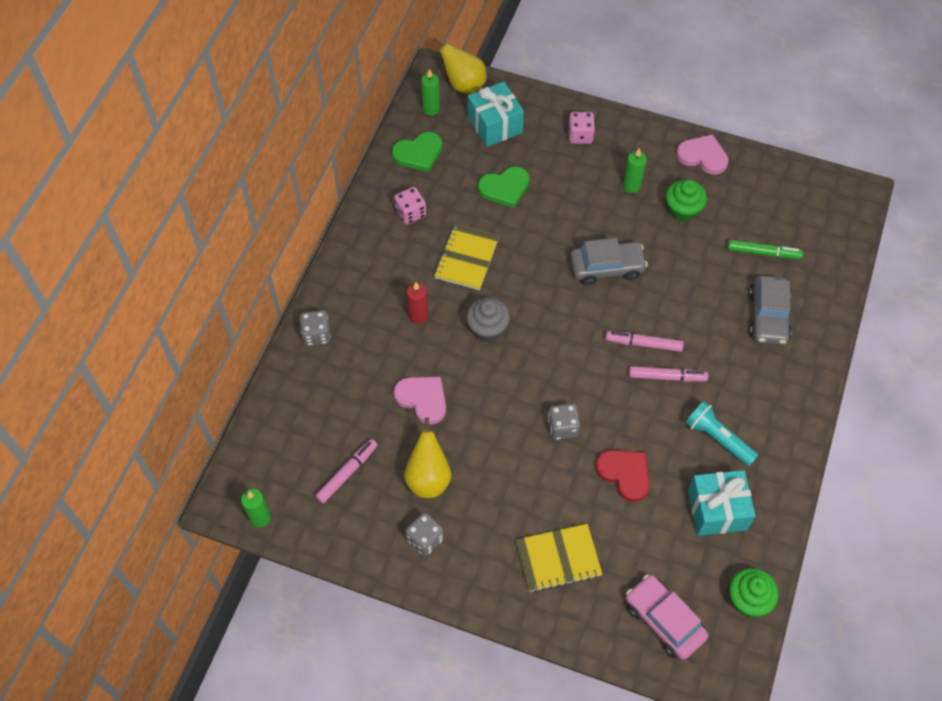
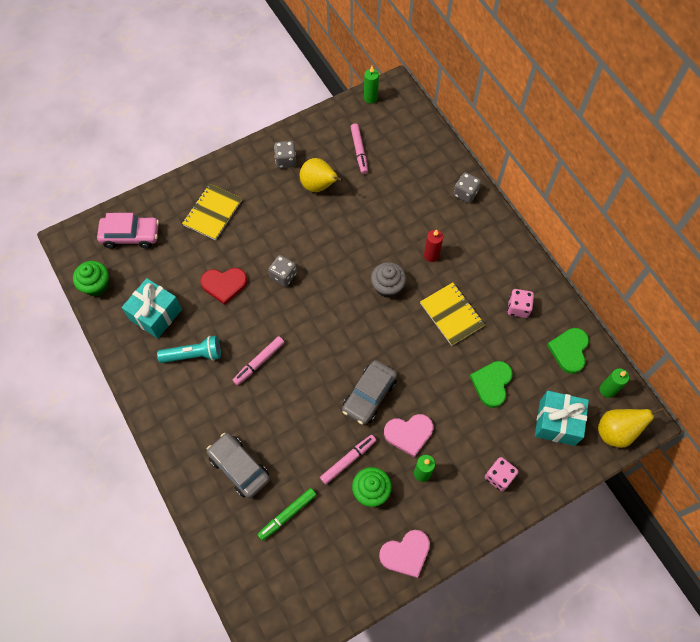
camera: 130 degrees right, 5 degrees up
pink heart [393,377,446,424] -> pink heart moved to [384,414,433,457]
pink marker [605,331,684,352] -> pink marker moved to [320,435,376,485]

